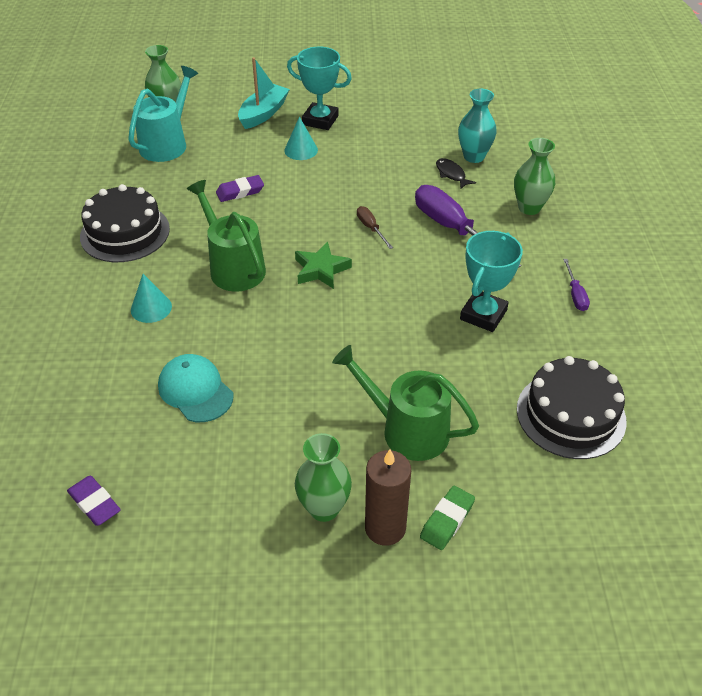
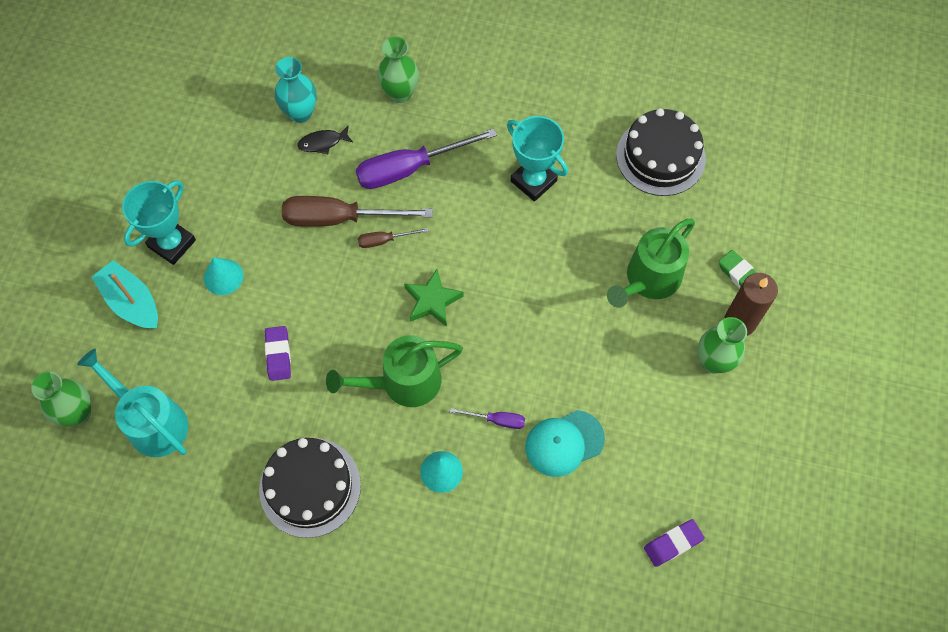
camera: 75 degrees left, 20 degrees up
purple screwdriver [563,259,590,311] -> purple screwdriver moved to [450,408,525,429]
none -> brown screwdriver [282,196,433,227]

